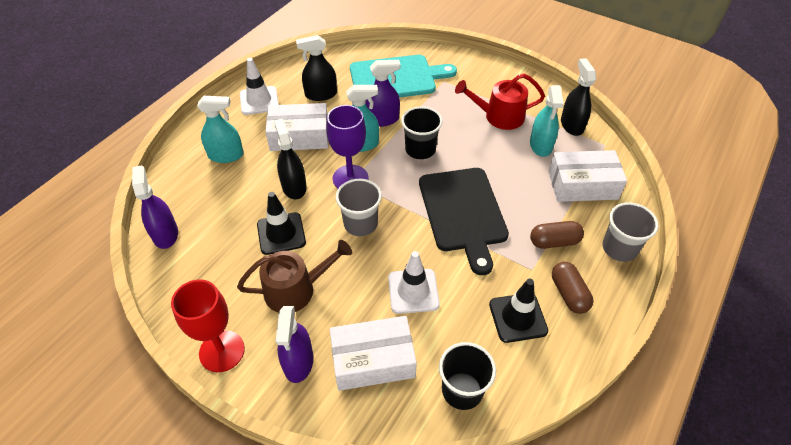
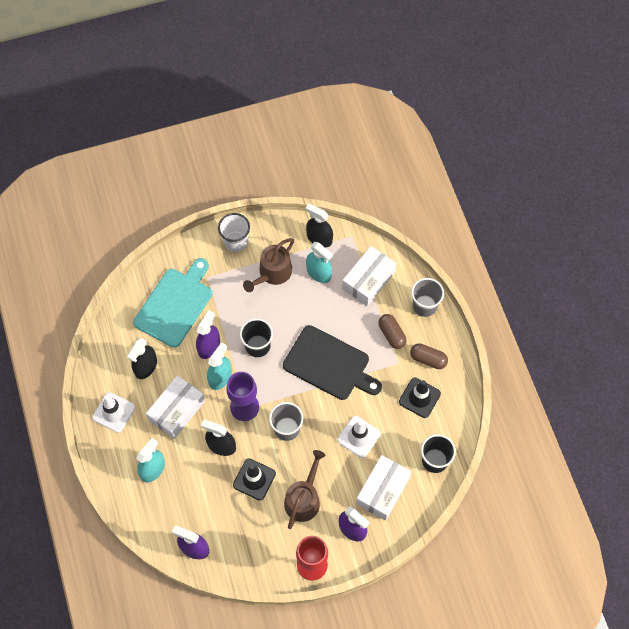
camera: 50 degrees left, 15 degrees up
red watering can [455,74,545,130] -> brown watering can [243,238,294,292]
brown capsule [530,221,584,249] -> brown capsule turned 60 degrees counterclockwise [378,314,407,349]
none -> white cup [218,213,250,252]

